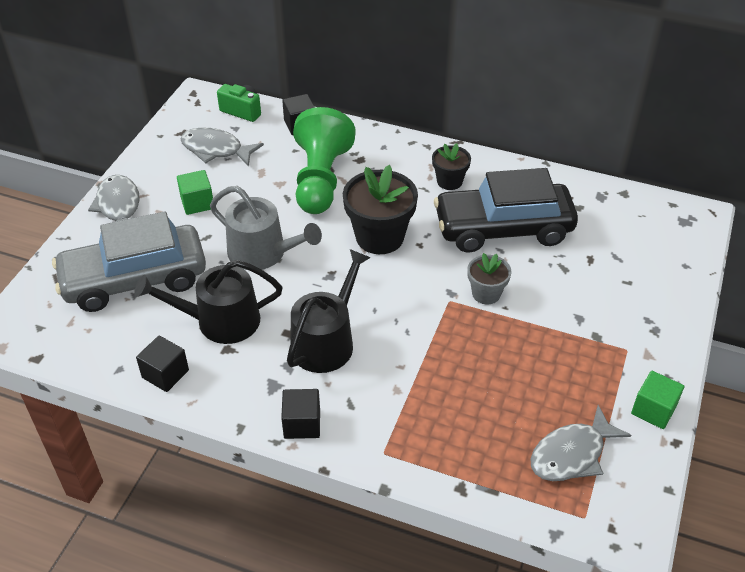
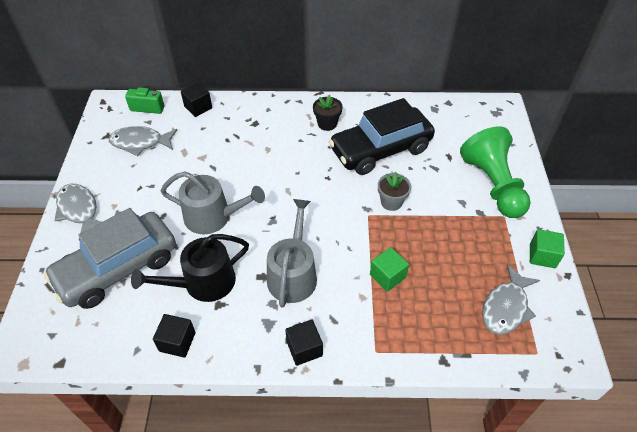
camera: 20 degrees left, 5 degrees up
green cube [177,170,213,215] -> green cube moved to [370,247,409,292]
black watering can [287,249,371,373] -> grey watering can [267,199,317,308]
green pawn [293,107,356,214] -> green pawn moved to [460,126,531,218]
black flower pot [343,165,418,254] -> none

